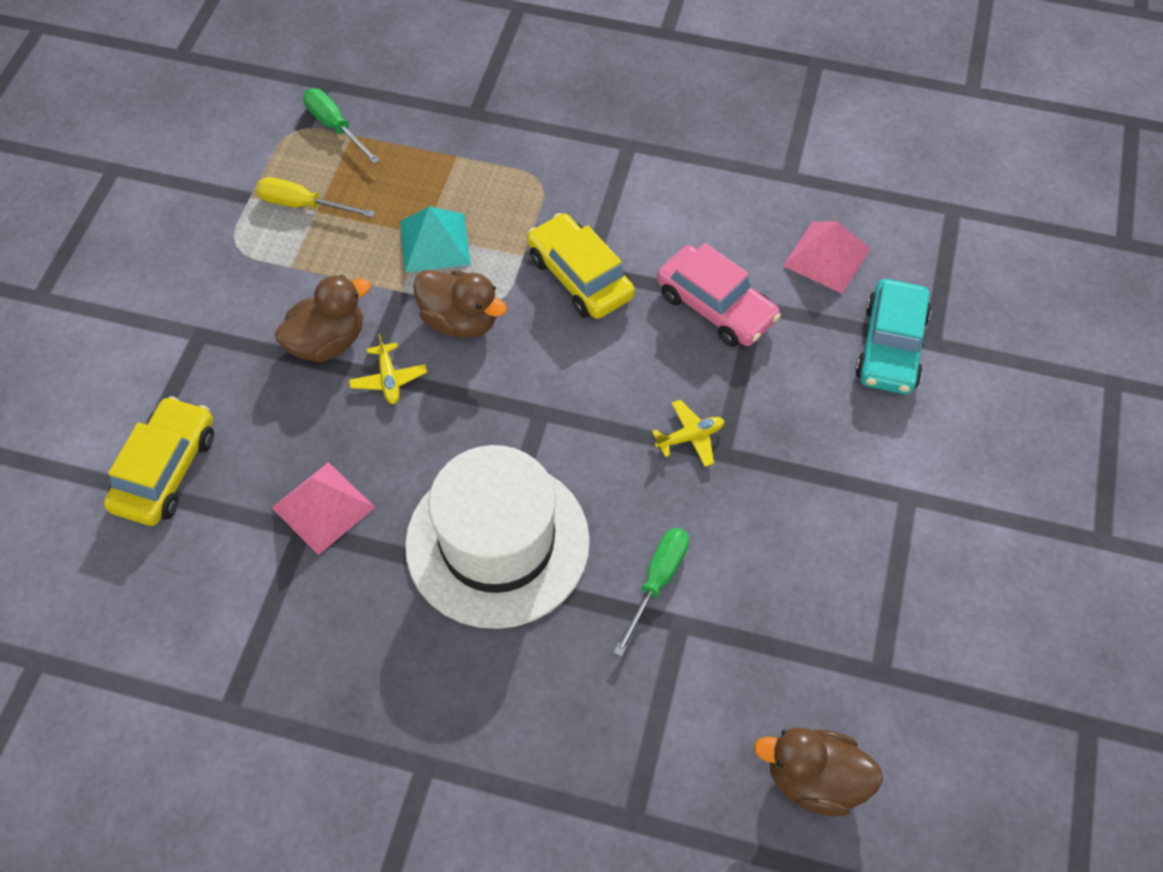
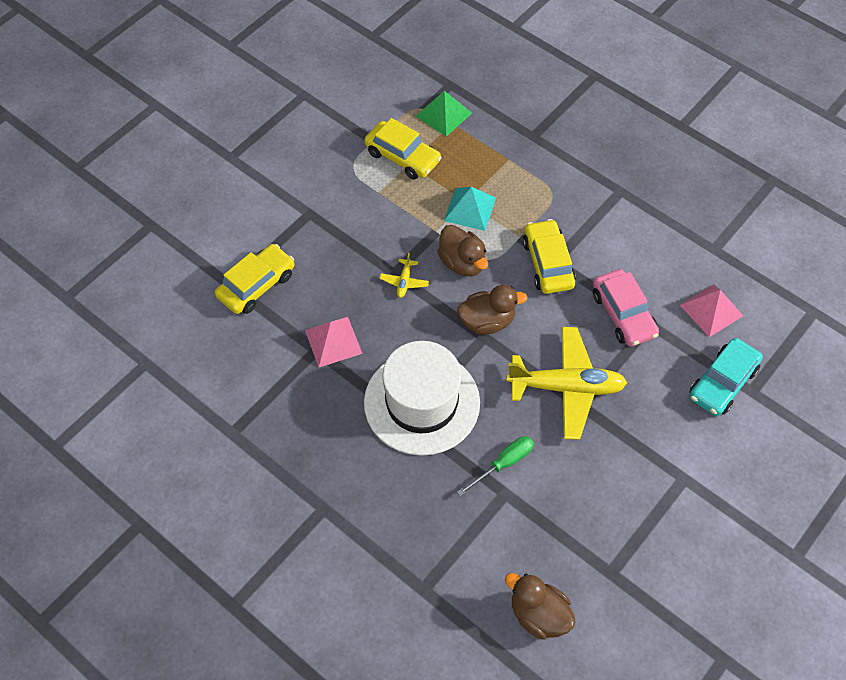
camera: 25 degrees right, 0 degrees up
yellow screwdriver [256,177,375,217] -> yellow car [364,118,442,179]
brown duck [275,275,371,362] -> brown duck moved to [457,285,528,335]
green screwdriver [303,88,380,164] -> green pyramid [416,91,472,137]
yellow plane [652,400,725,467] -> yellow plane [507,327,627,440], size x2.40

